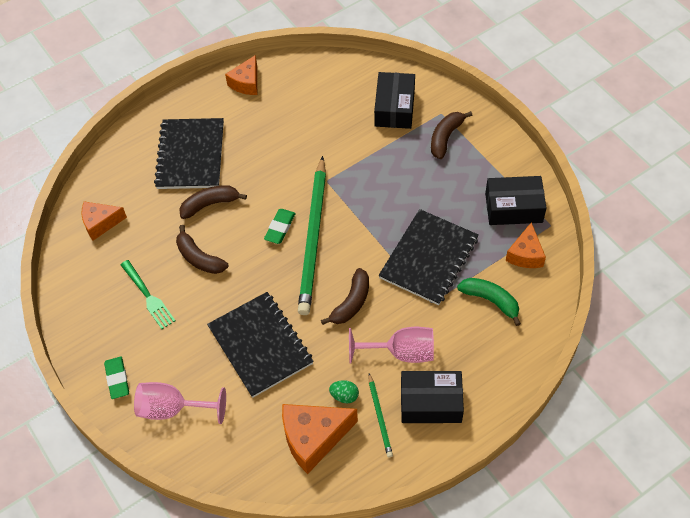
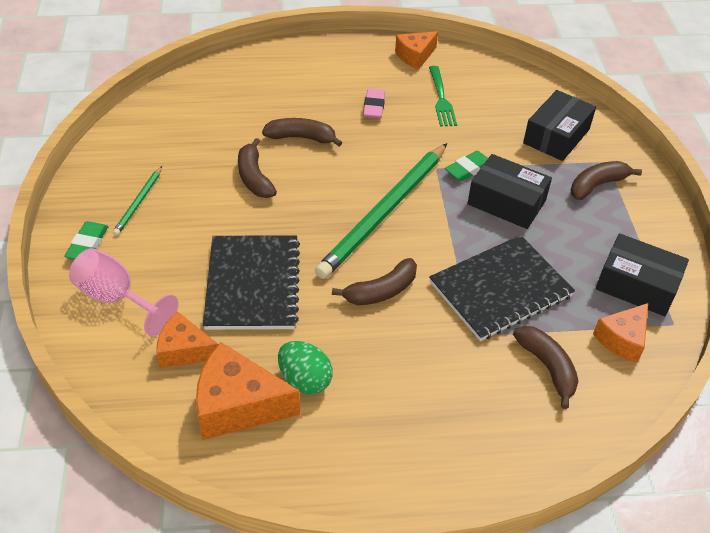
camera: 25 degrees right, 10 degrees down
orange cheese [81,201,127,241] -> orange cheese moved to [156,312,219,368]
green fork [120,260,175,329] -> green fork moved to [429,66,457,127]
black notebook [154,118,224,189] -> none
green eraser [264,209,296,244] -> green eraser moved to [445,151,488,182]
green egg [329,380,359,403] -> green egg [278,341,333,395], size x1.55
pink goblet [349,327,434,363] -> none
green pencil [369,373,393,458] -> green pencil moved to [113,166,162,236]
black box [401,371,464,423] -> black box moved to [467,154,552,229]
green banana [457,278,521,326] -> brown banana [513,326,578,409]
none -> pink eraser [363,88,385,118]

